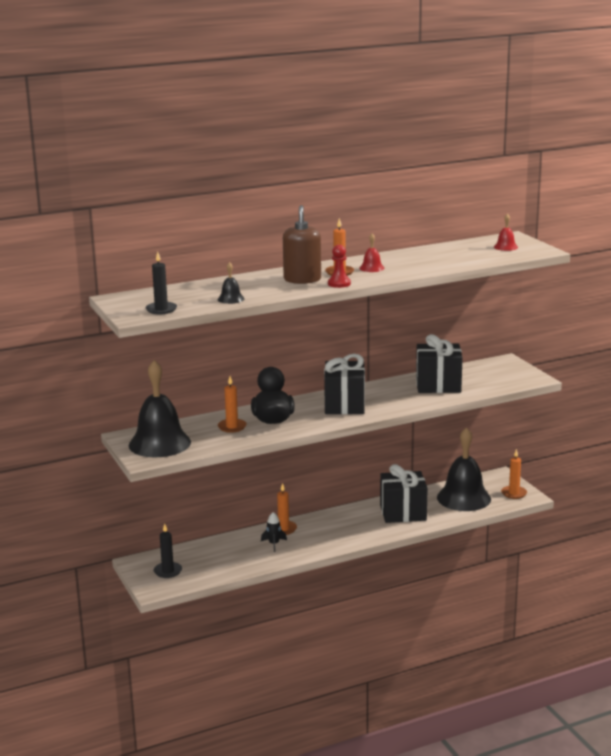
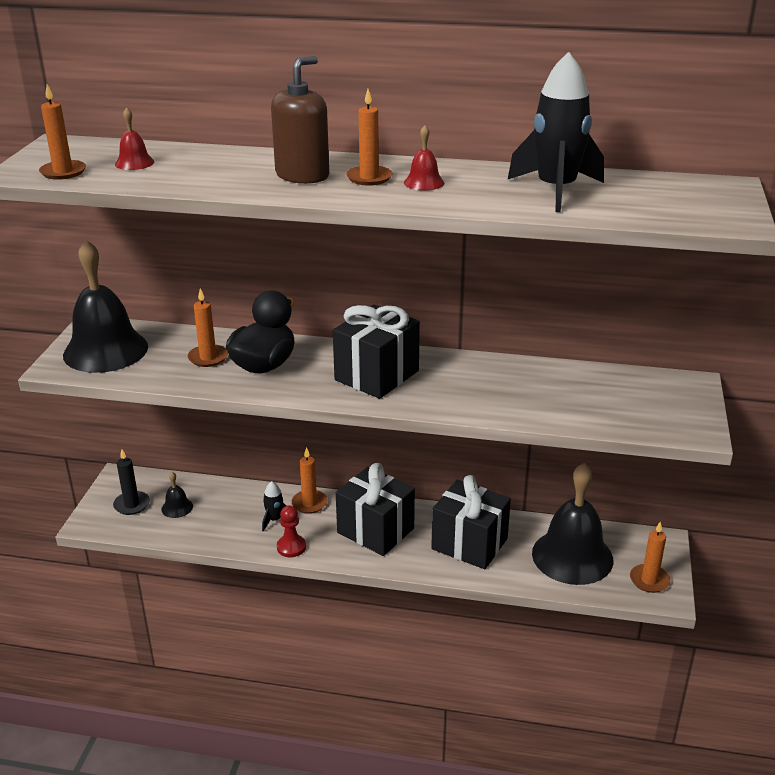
camera: 35 degrees right, 10 degrees up
black candle [145,251,177,315] -> orange candle [39,84,86,180]
black bell [218,262,244,304] -> black bell moved to [161,472,193,518]
red pawn [328,245,351,288] -> red pawn moved to [277,506,306,557]
black gift [416,334,463,393] -> black gift moved to [336,463,415,556]
red bell [494,213,518,251] -> red bell moved to [115,107,154,170]
none -> black rocket [508,52,604,212]

